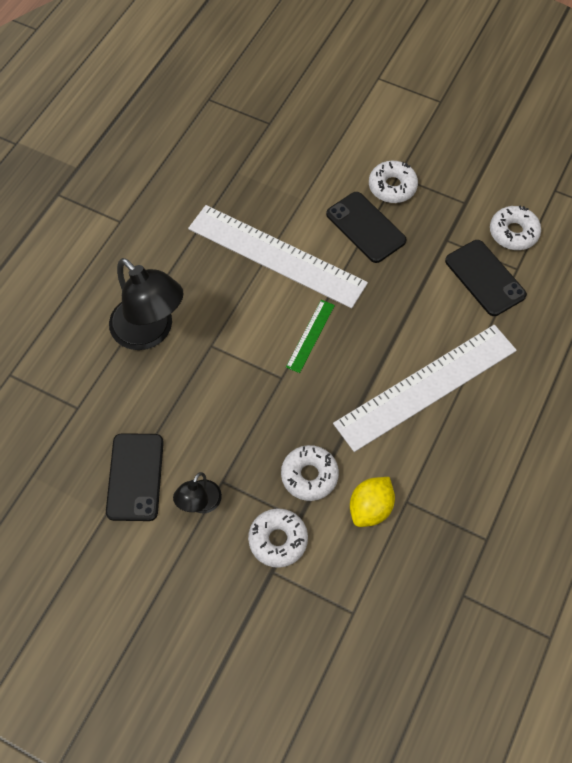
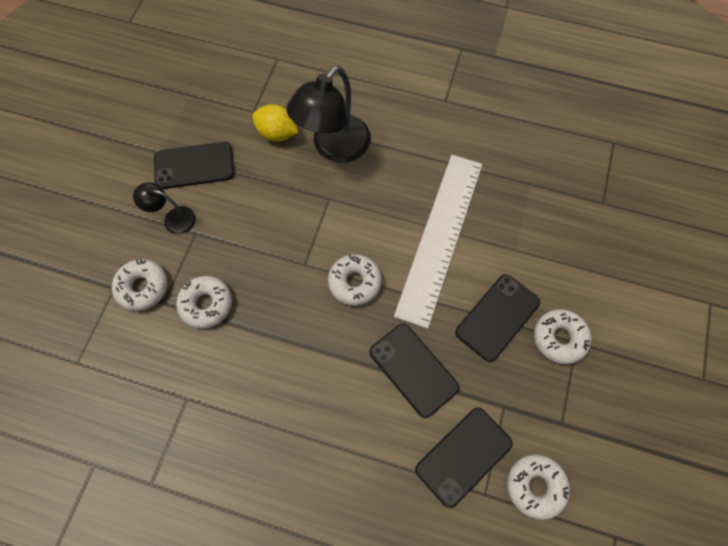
camera: 80 degrees right, 5 degrees up
green ruler [286,300,335,373] -> white donut [328,254,382,306]
white ruler [333,325,517,452] -> none
yellow lemon [350,477,395,527] -> yellow lemon moved to [252,104,298,142]
none -> black phone [369,324,460,418]

